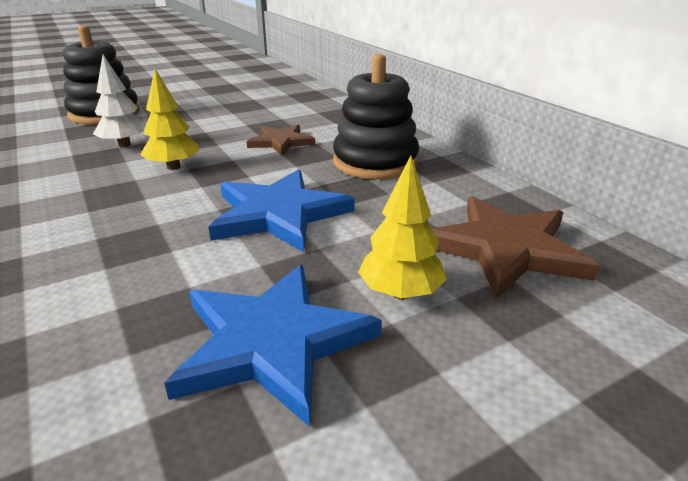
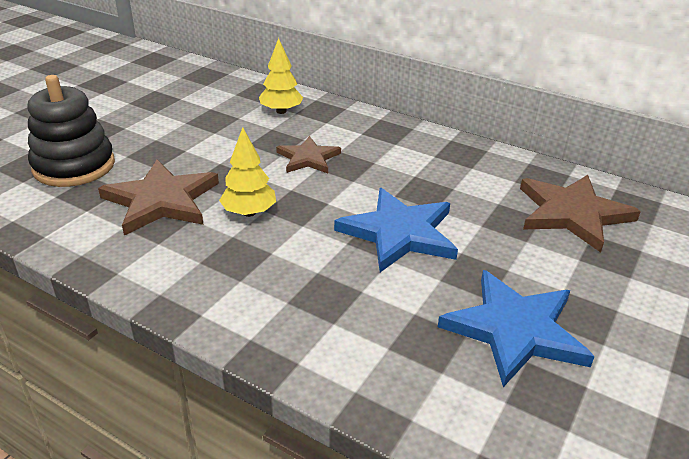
camera: 30 degrees left, 5 degrees up
white tree [93,55,146,147] -> brown star [98,160,219,236]
black stacking toy [333,54,419,180] -> none
yellow tree [358,156,447,299] -> yellow tree moved to [259,38,303,114]

